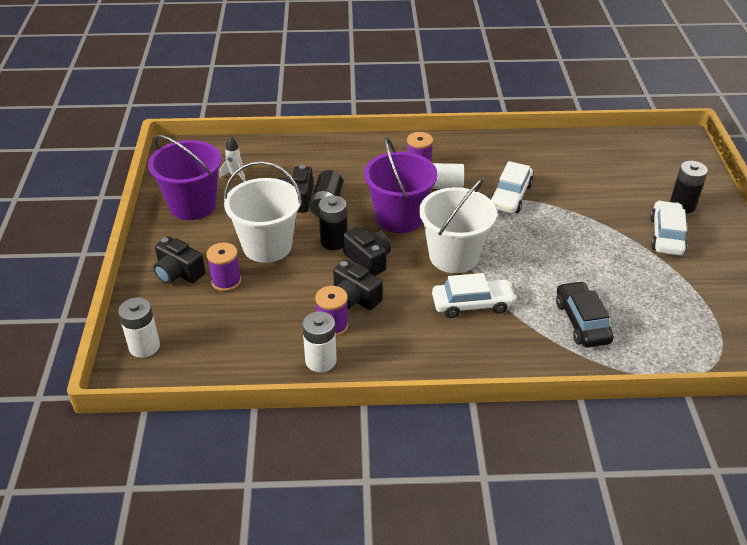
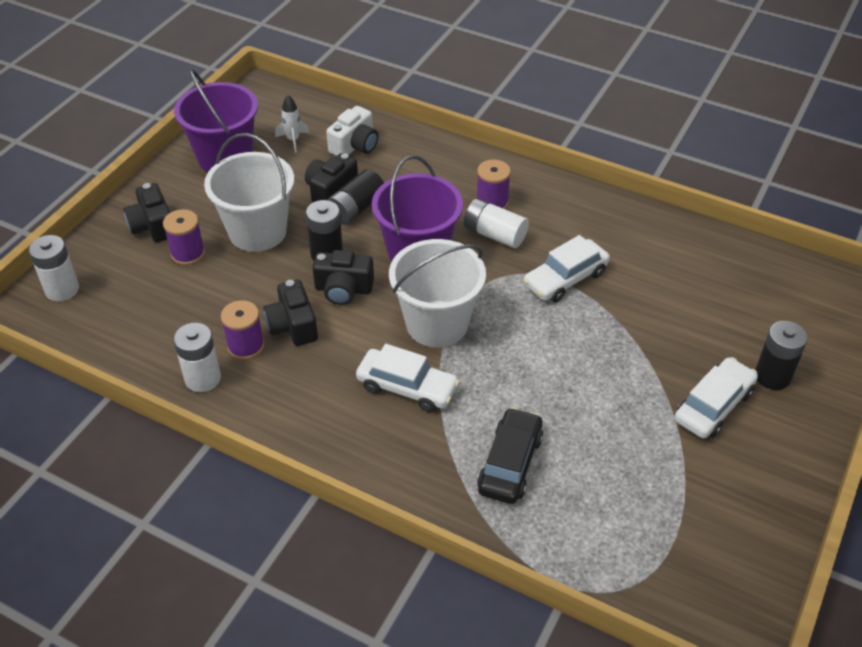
camera: 30 degrees right, 5 degrees up
black camera [343,227,391,276] -> black camera turned 105 degrees clockwise [312,250,374,305]
none -> white camera [326,106,378,156]

